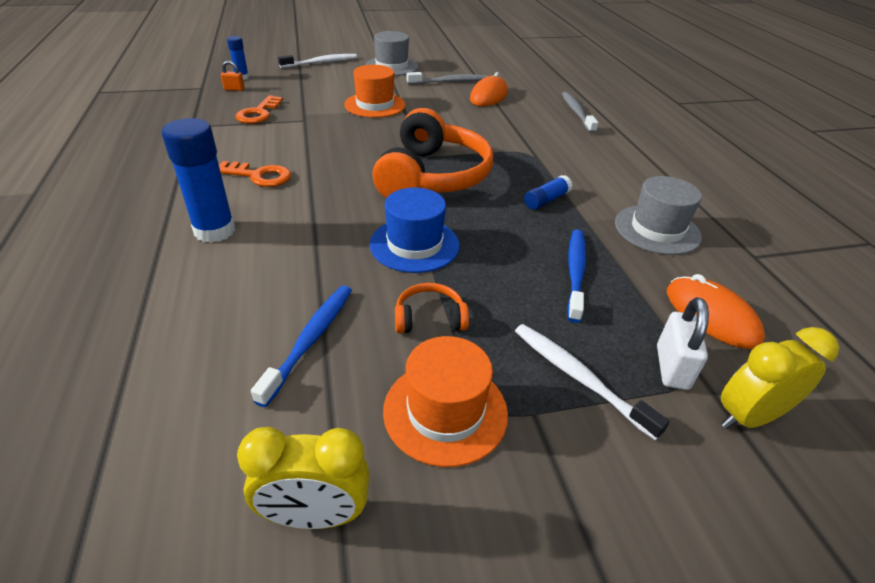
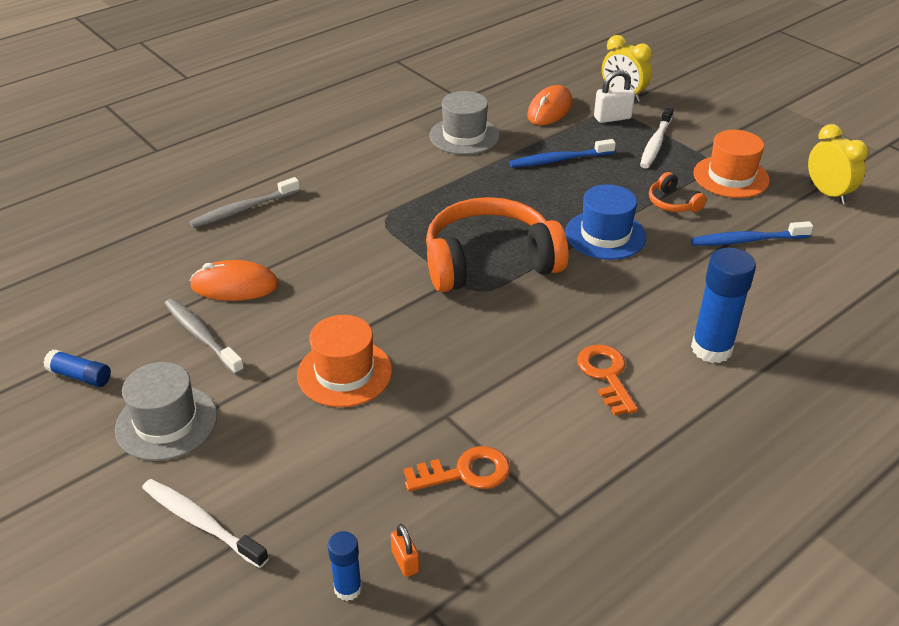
camera: 115 degrees left, 0 degrees up
blue glue stick [524,175,573,210] -> blue glue stick moved to [43,349,111,387]

